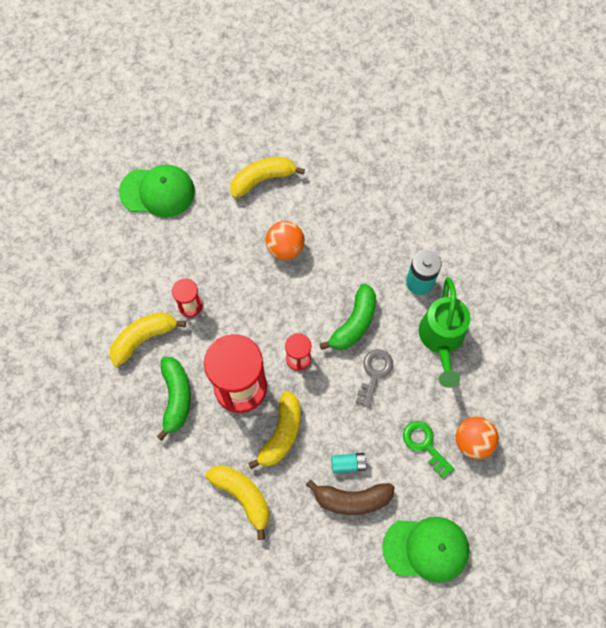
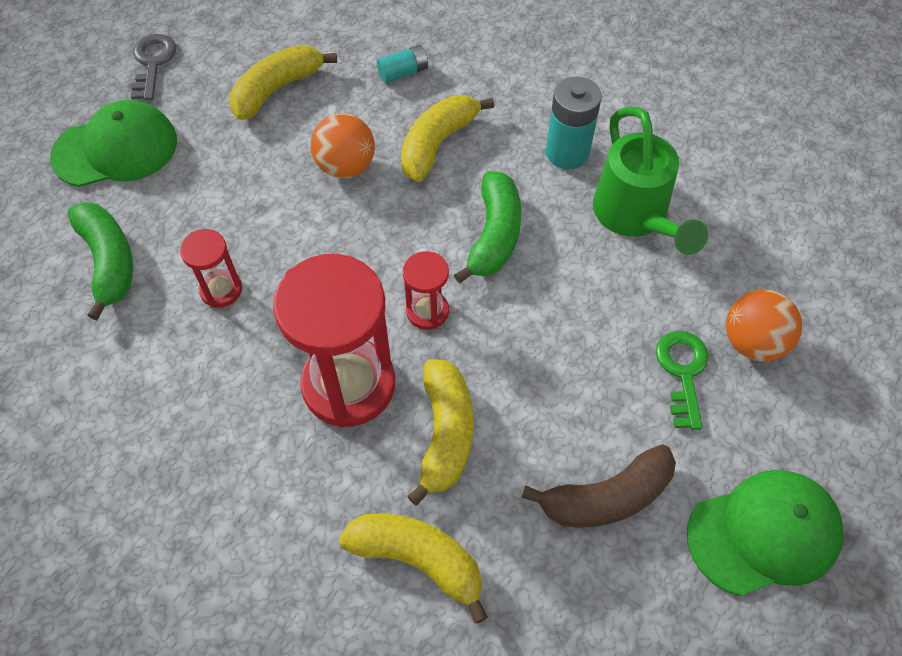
camera: 20 degrees left, 10 degrees down
yellow banana [109,312,186,367] -> yellow banana moved to [401,95,494,182]
green banana [157,357,191,441] -> green banana moved to [68,202,133,320]
turquoise battery [331,453,368,473] -> turquoise battery moved to [377,45,428,83]
grey key [356,349,393,408] -> grey key moved to [131,34,176,100]
green key [403,421,454,478] -> green key turned 60 degrees clockwise [656,331,709,430]

